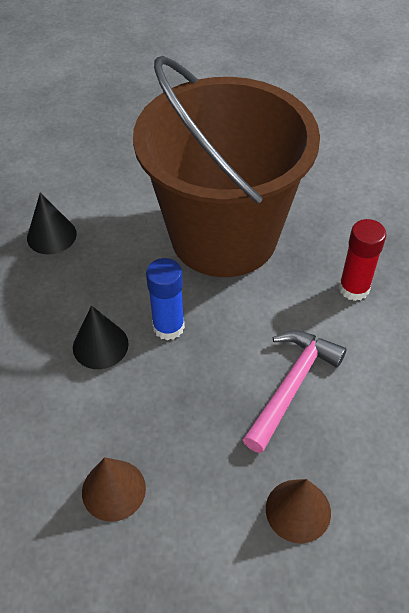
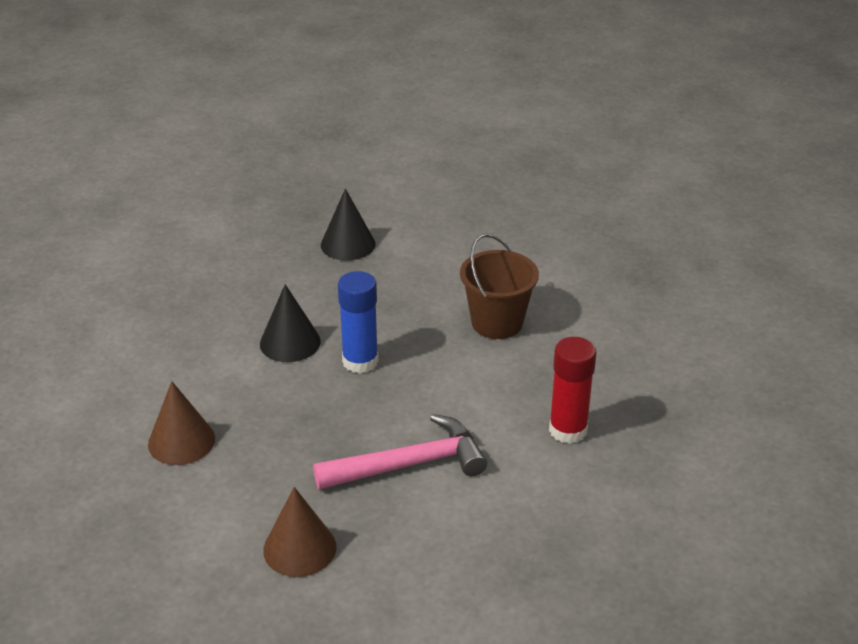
camera: 40 degrees right, 15 degrees down
brown bucket [133,56,320,277] -> brown bucket [460,234,539,339], size x0.40

